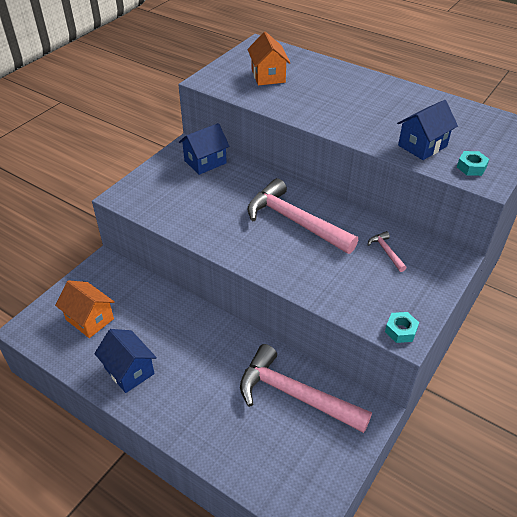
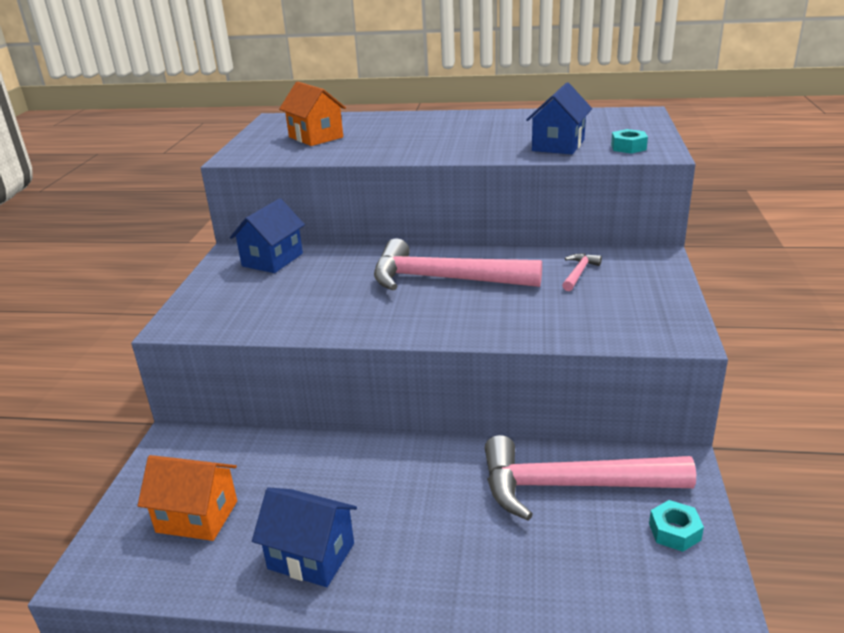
camera: 25 degrees left, 15 degrees down
pink hammer [368,231,406,272] -> pink hammer turned 75 degrees clockwise [562,254,602,291]
turquoise nut [385,312,419,343] -> turquoise nut moved to [649,500,704,552]

